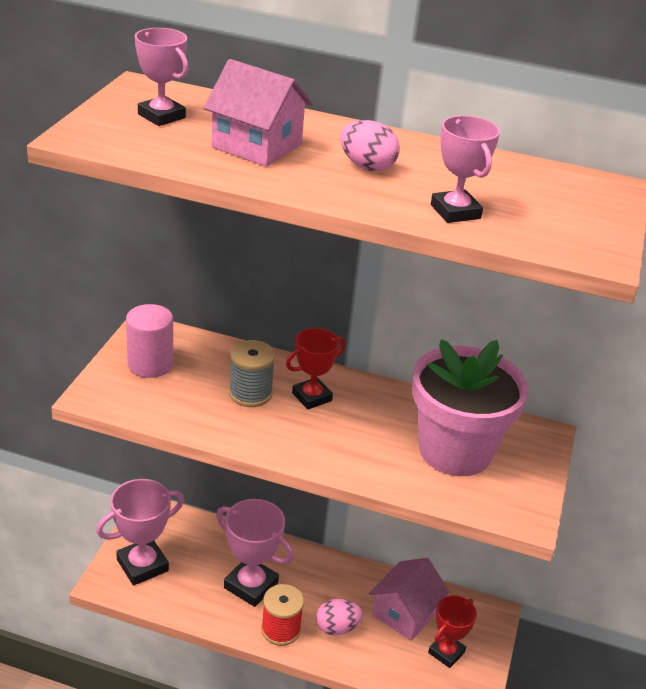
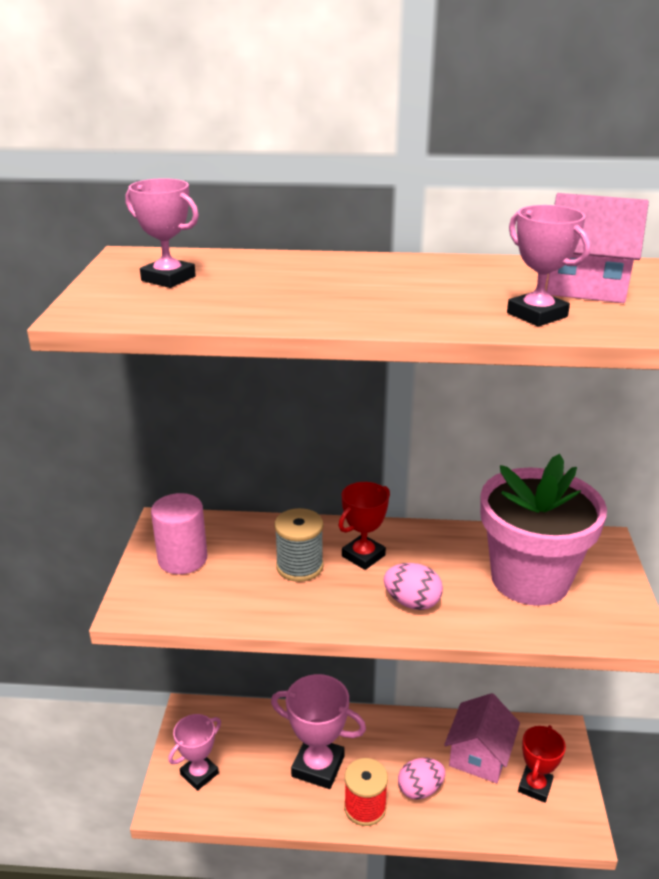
camera: 10 degrees left, 5 degrees down
pink trophy [96,479,184,586] -> pink trophy [168,714,221,791], size x0.65
pink house [204,59,313,167] -> pink house moved to [547,193,649,303]
pink egg [340,120,400,172] -> pink egg moved to [384,563,443,610]

